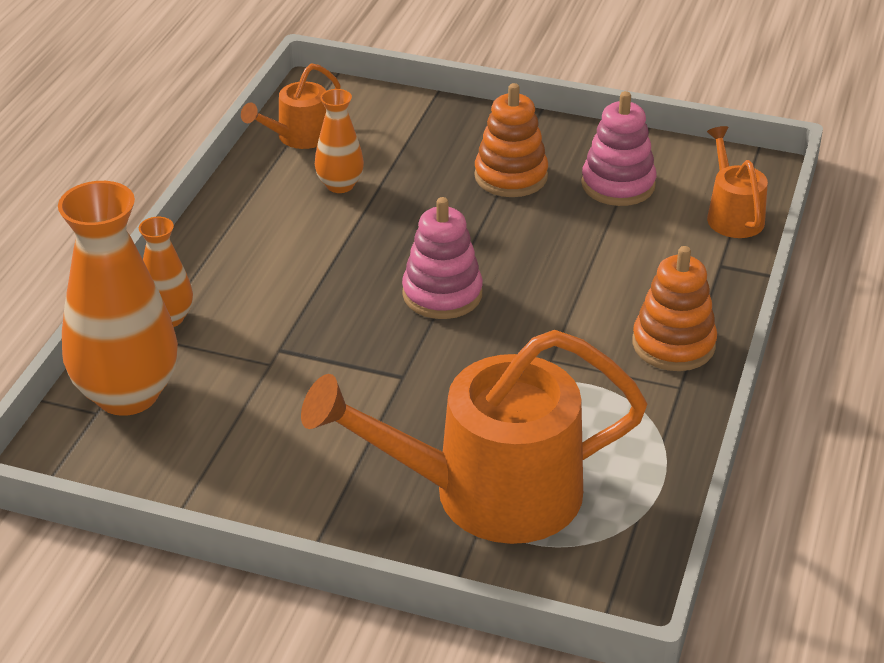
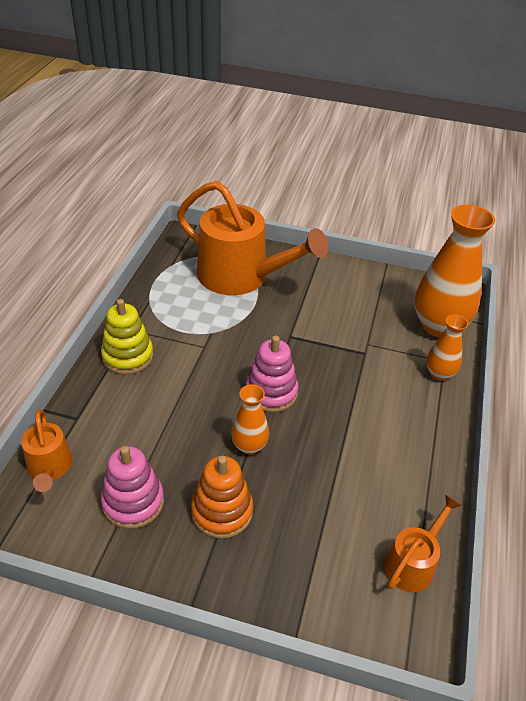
camera: 175 degrees right, 5 degrees up
orange watering can [301,330,648,544] -> orange watering can turned 45 degrees clockwise [177,181,329,295]
orange vase [315,89,364,193] -> orange vase moved to [231,384,269,454]
orange stacking toy [632,246,717,371] -> yellow stacking toy [101,299,154,375]

